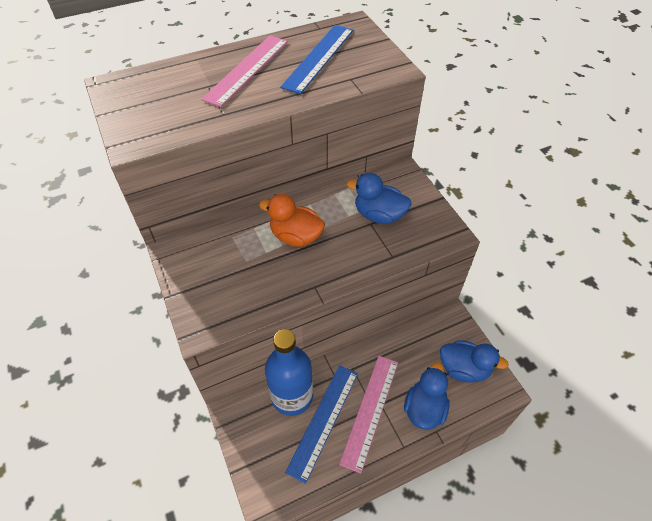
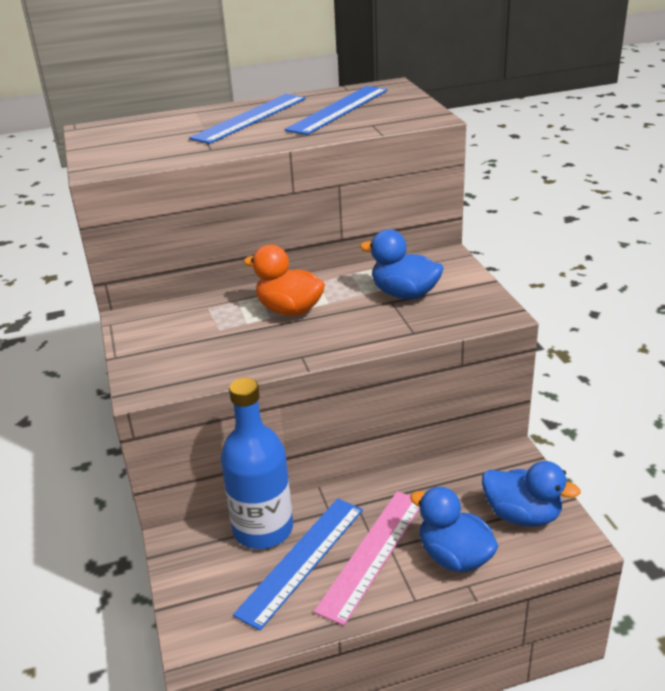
camera: 10 degrees right, 20 degrees down
pink ruler [201,36,288,107] -> blue ruler [189,94,306,144]
blue duck [404,362,450,430] -> blue duck turned 75 degrees counterclockwise [410,487,498,572]

